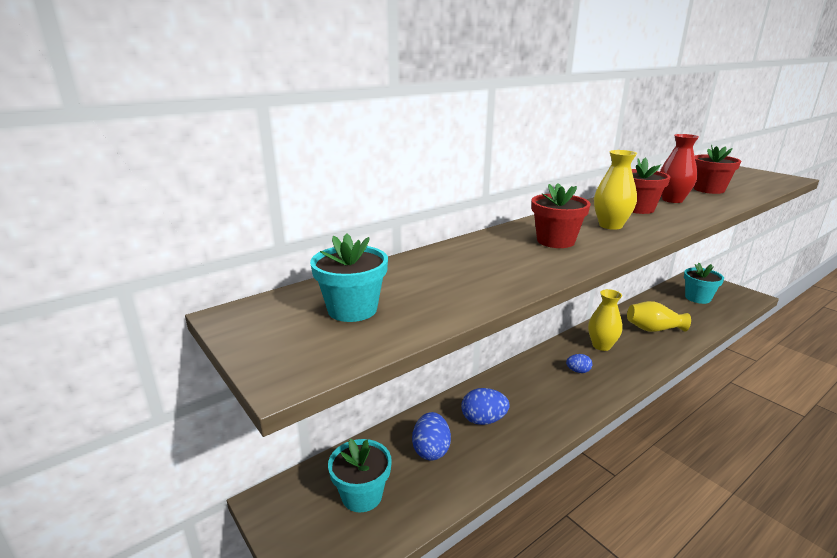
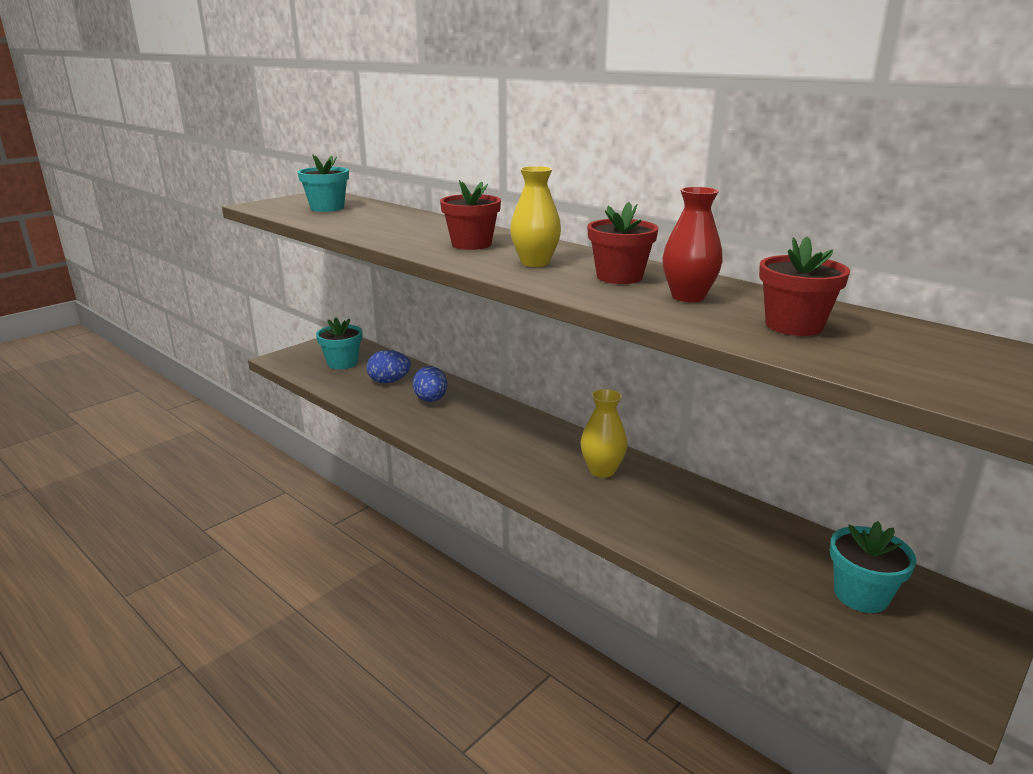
camera: 80 degrees right, 0 degrees up
blue egg [566,354,592,373] -> none
yellow vase [627,301,691,332] -> none

